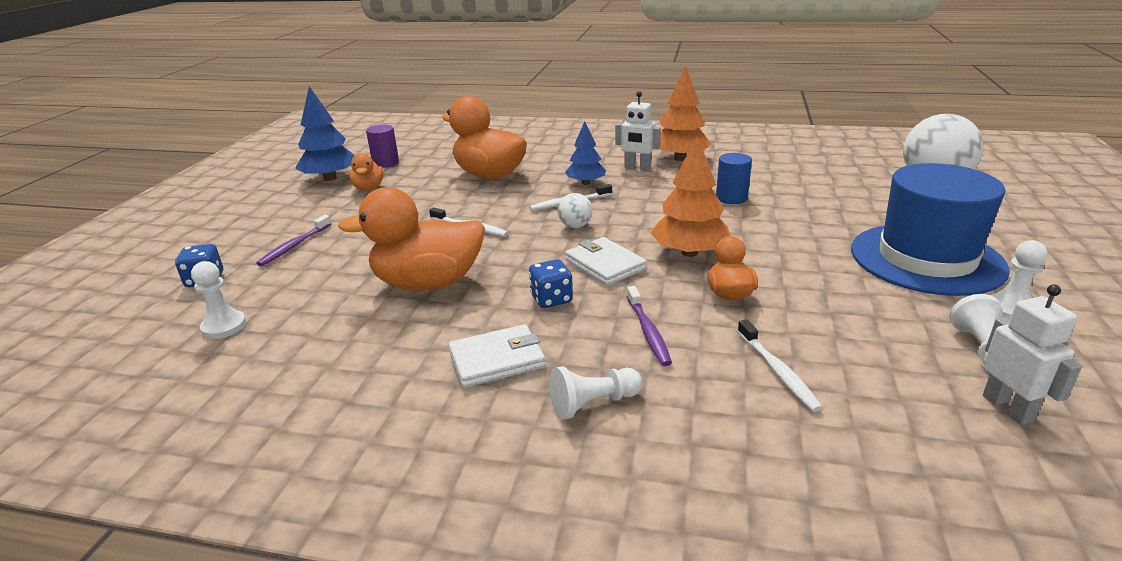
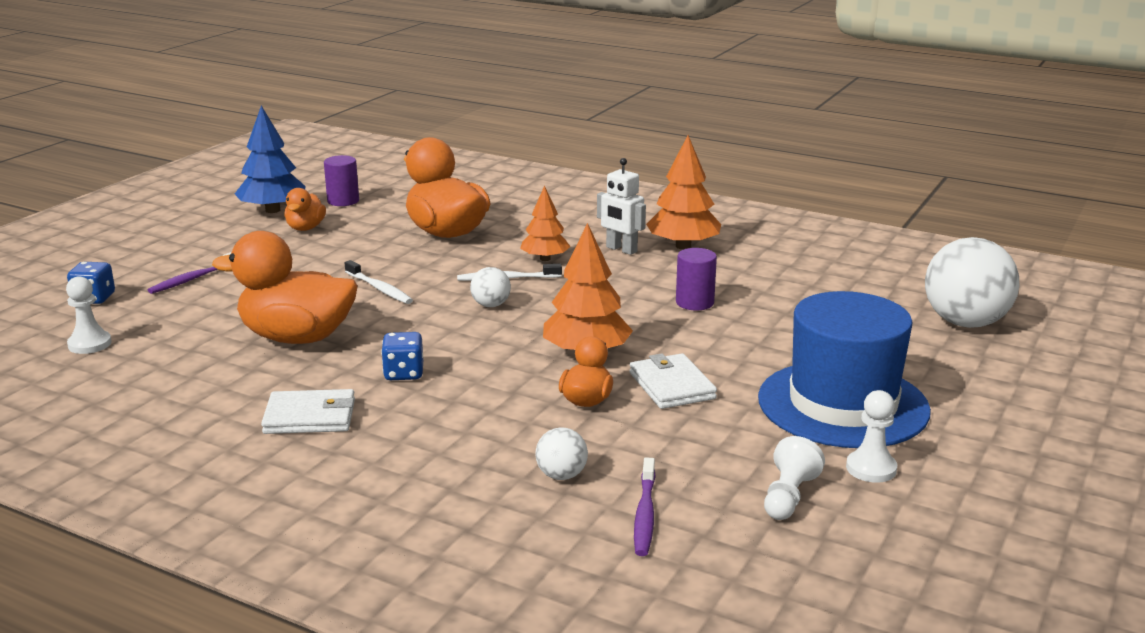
camera: 15 degrees right, 5 degrees down
white pawn [549,366,642,420] -> none
blue tree [565,121,606,185] -> orange tree [520,185,570,261]
white wallet [565,237,647,286] -> white wallet moved to [629,353,717,409]
purple toothbrush [627,286,672,366] -> purple toothbrush moved to [634,458,656,556]
blue cylinder [716,153,752,204] -> purple cylinder [676,248,717,310]
white toothbrush [737,319,823,412] -> white ball [535,427,588,480]
white robot [983,284,1082,425] -> none

